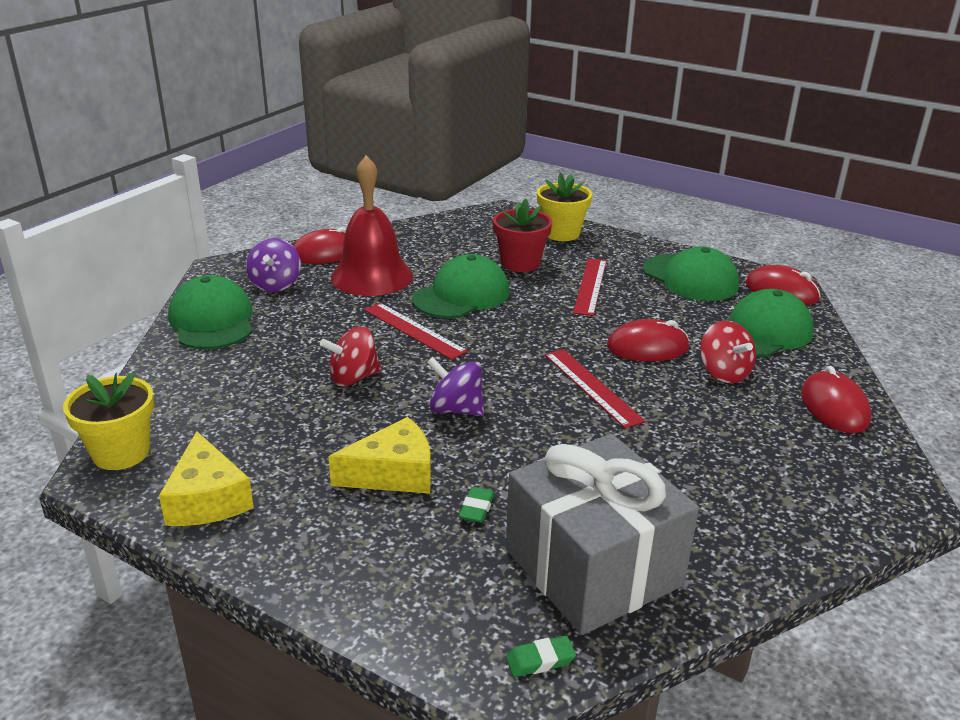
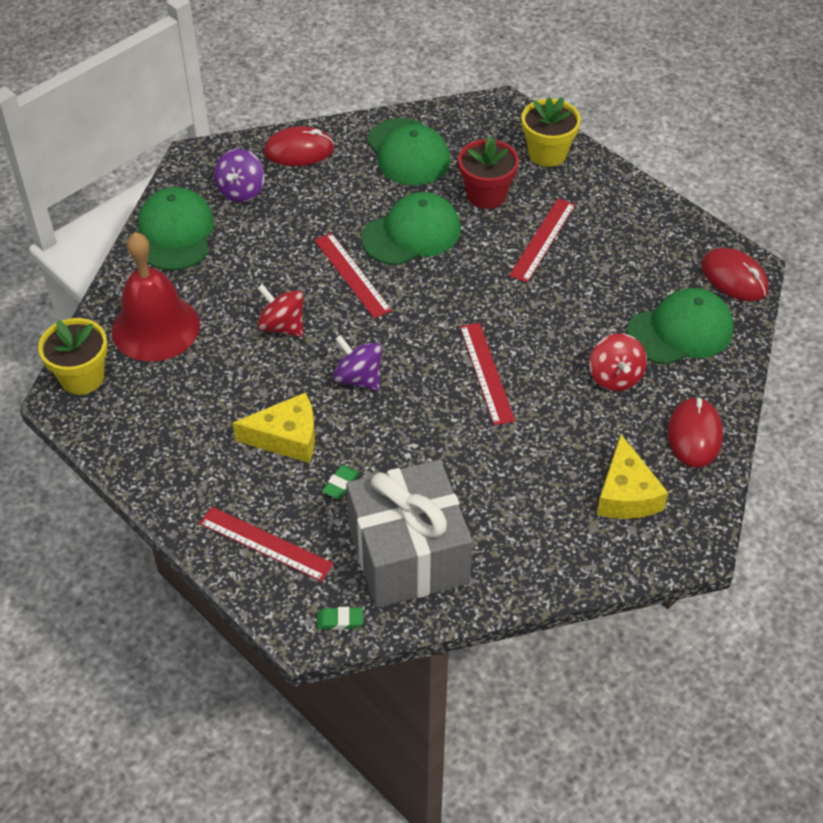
camera: 15 degrees right, 20 degrees up
yellow cheese [159,431,254,526] -> yellow cheese moved to [597,434,668,519]
red spinning top [320,326,382,386] -> red spinning top turned 45 degrees clockwise [257,284,303,337]
red bell [331,156,413,296] -> red bell moved to [112,232,200,362]
red mouse [607,319,690,361] -> none
green cap [643,247,739,301] -> green cap moved to [367,118,450,185]
none -> red ruler [199,507,334,582]

